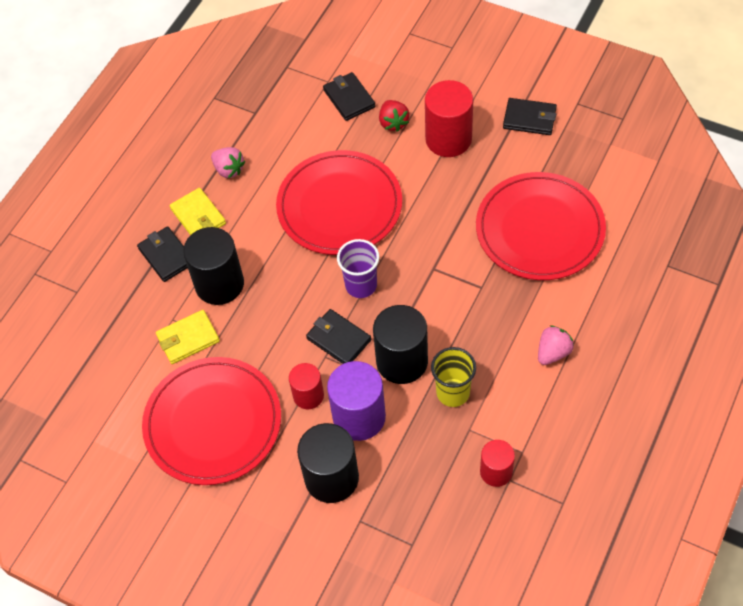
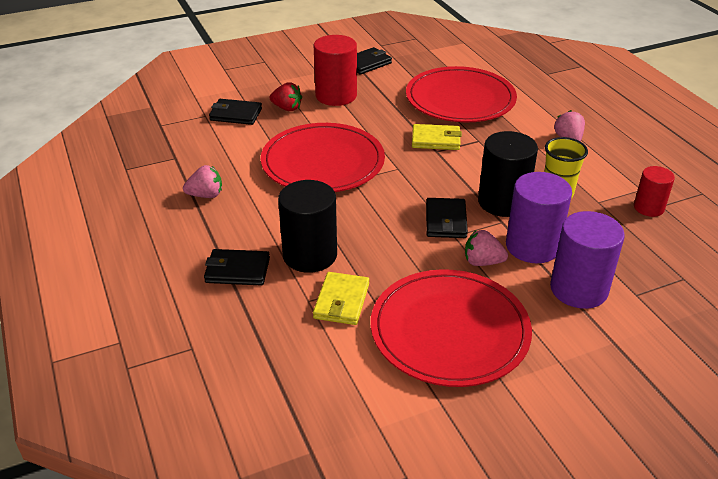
camera: 55 degrees left, 20 degrees down
yellow wallet [170,188,226,235] -> yellow wallet moved to [412,124,462,150]
red cylinder [289,363,324,409] -> pink strawberry [465,230,508,266]
black cylinder [297,423,359,503] -> purple cylinder [550,211,625,309]
black wallet [306,309,371,364] -> black wallet turned 75 degrees counterclockwise [426,198,468,238]
purple cup [337,239,379,298] -> none

